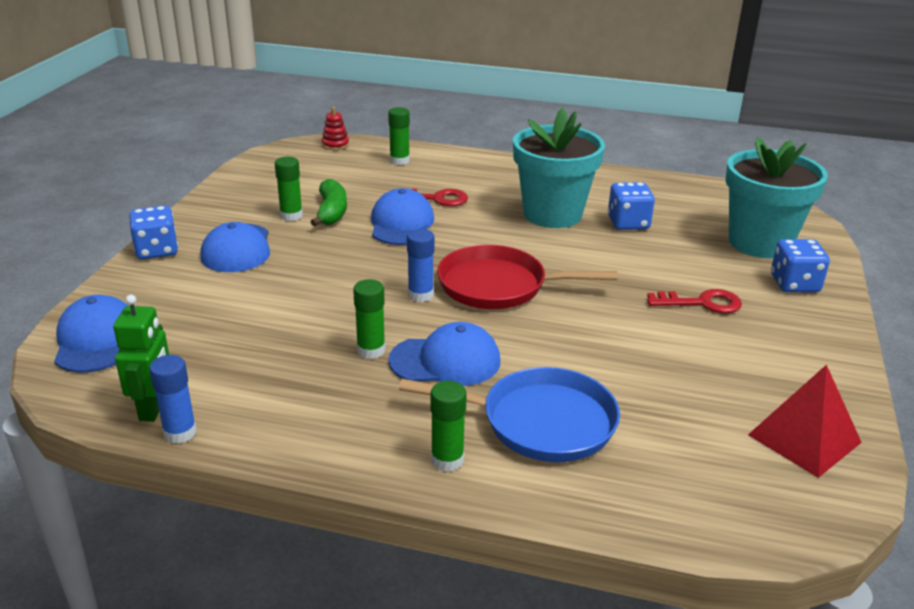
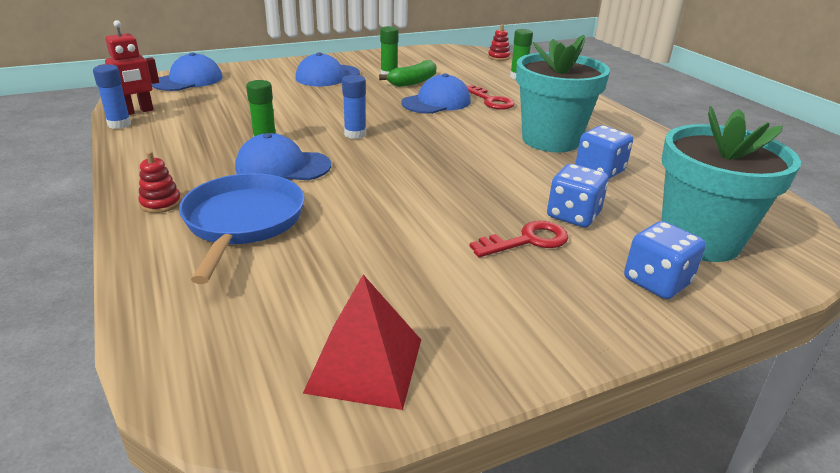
camera: 50 degrees right, 0 degrees up
green robot [113,295,169,422] -> red robot [98,20,159,115]
blue dice [129,206,178,259] -> blue dice moved to [547,164,609,227]
blue cap [388,322,500,386] -> blue cap turned 135 degrees clockwise [235,133,331,180]
blue pan [399,367,620,462] -> blue pan turned 150 degrees counterclockwise [179,173,304,284]
green glue stick [430,381,467,472] -> red stacking toy [138,151,182,213]
red pan [437,245,618,309] -> none
red key [647,289,742,313] -> red key turned 75 degrees counterclockwise [470,221,569,257]

